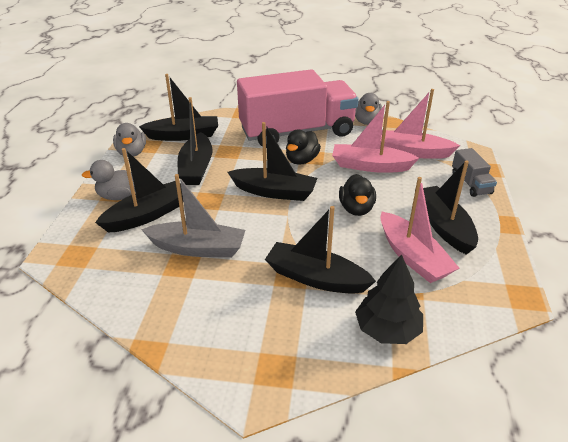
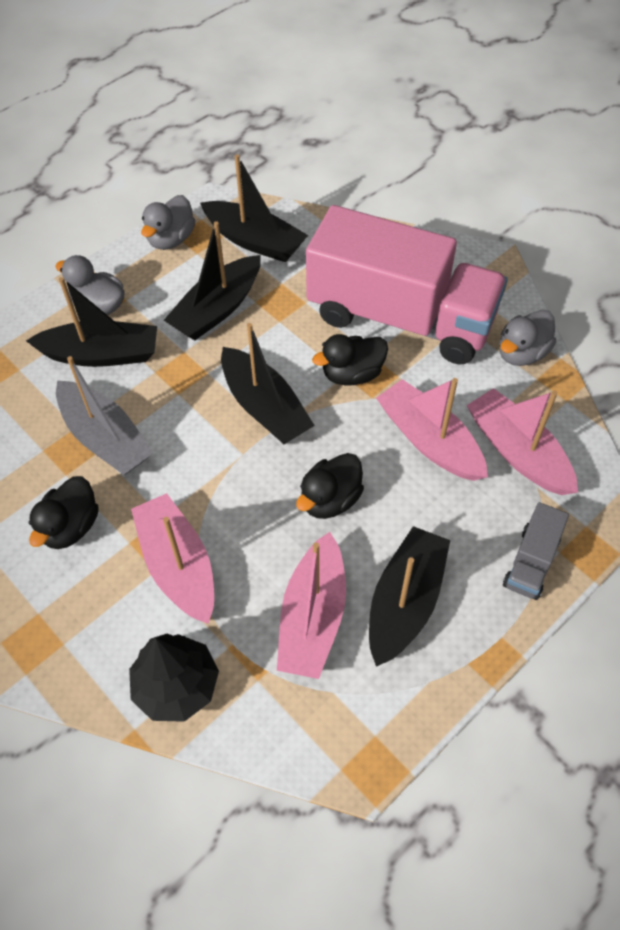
camera: 40 degrees right, 20 degrees up
black boat [265,206,376,294] -> pink boat [131,493,214,624]
none -> black duck [28,476,99,549]

